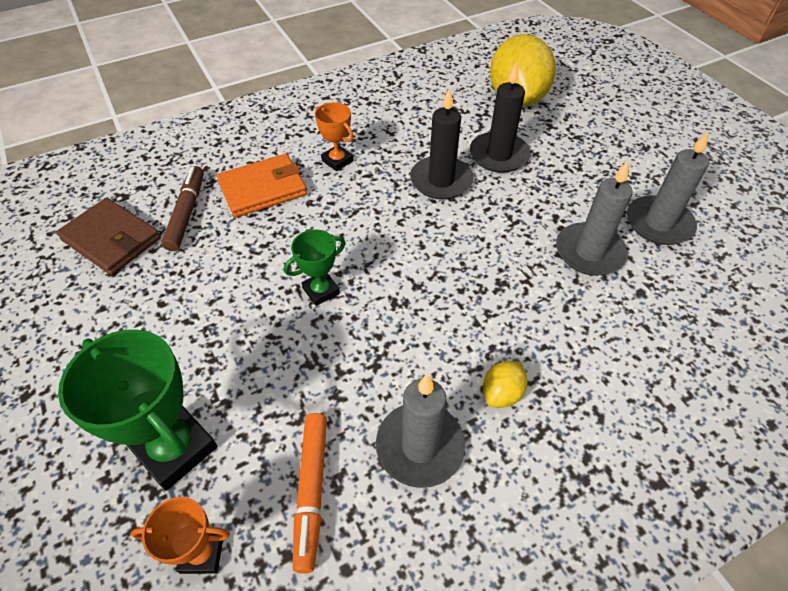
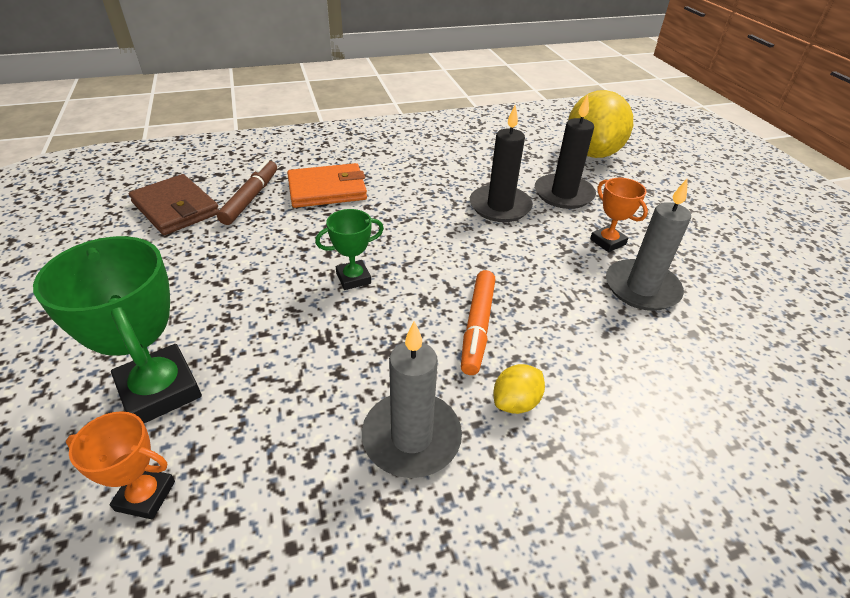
camera: 10 degrees right, 10 degrees down
orange marker [293,413,327,573] -> orange marker moved to [461,270,495,375]
orange trophy [315,102,354,171] -> orange trophy moved to [590,178,648,252]
grey candle [627,131,709,245] -> none

